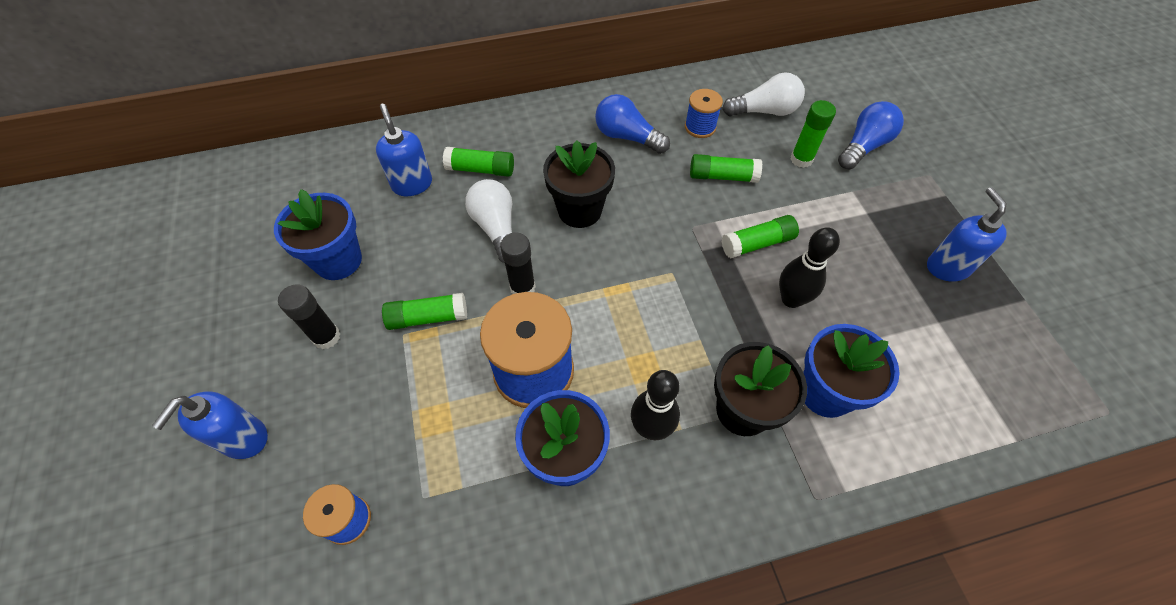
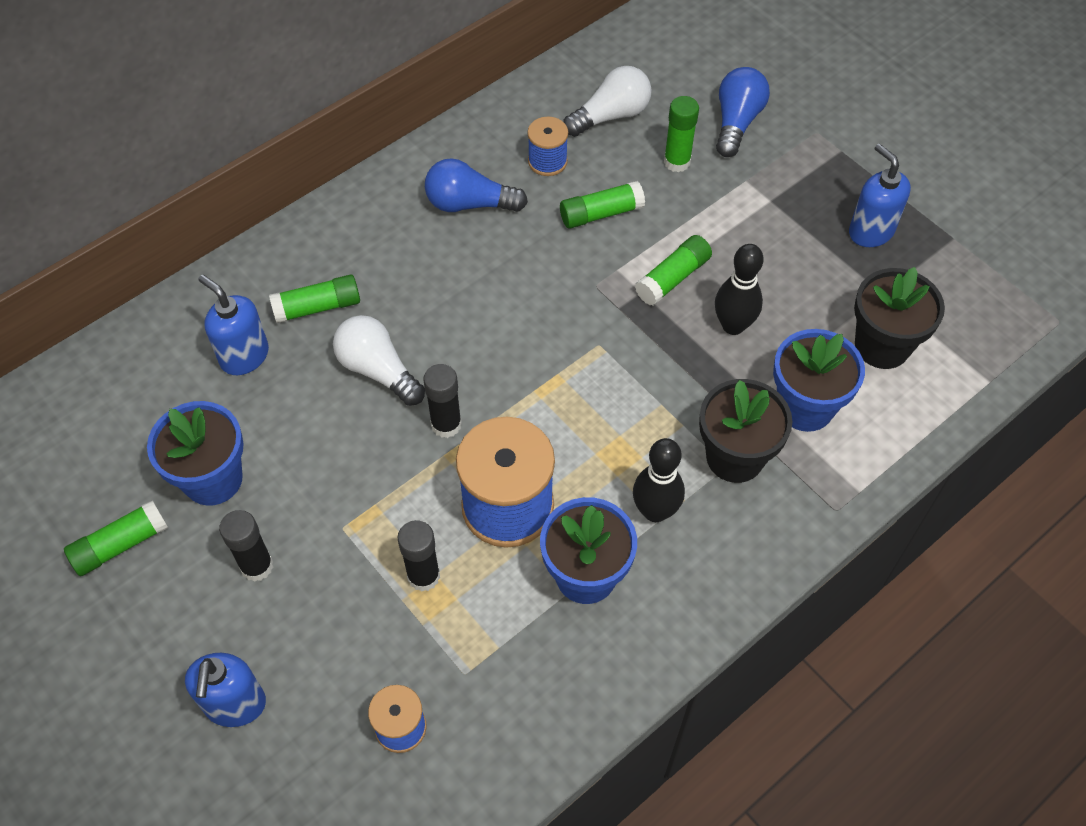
camera: 25 degrees left, 0 degrees up
green glue stick [382,293,467,330] -> green glue stick moved to [64,500,168,576]
black flower pot [543,140,615,228] -> black flower pot moved to [854,267,945,369]
none -> black glue stick [398,520,440,592]

